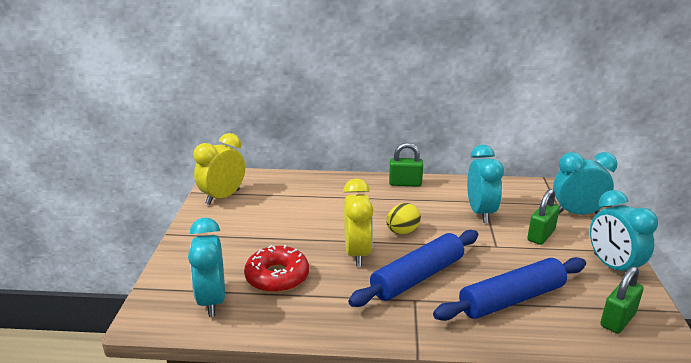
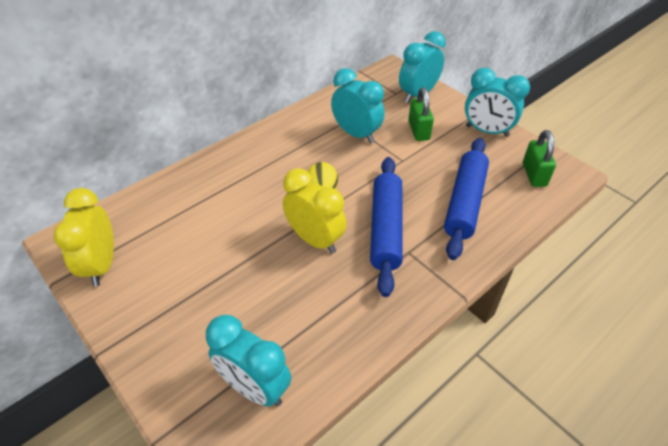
camera: 45 degrees left, 20 degrees up
red donut [244,245,309,293] -> none
green padlock [389,143,423,187] -> none

